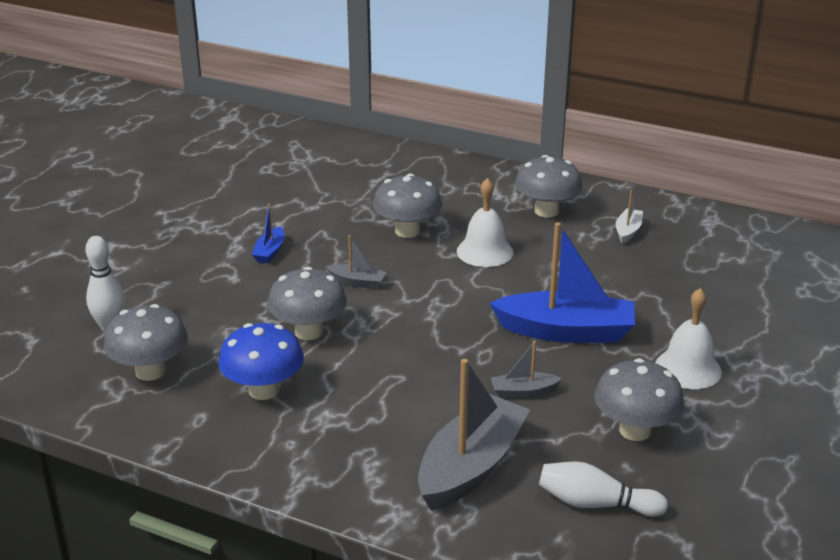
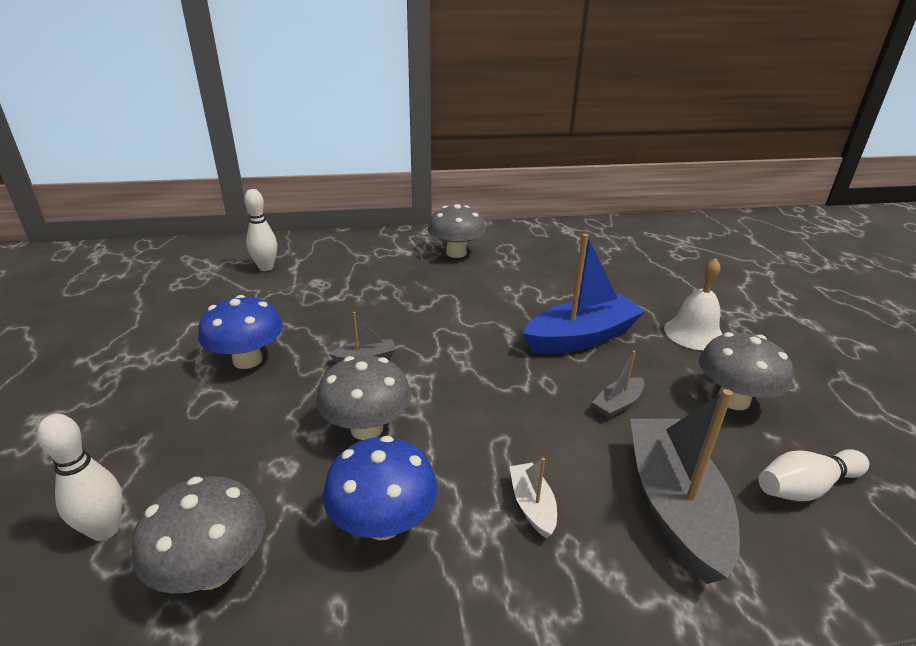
camera: 35 degrees left, 0 degrees up
blue boat [252,204,284,263] -> blue mushroom [198,295,283,369]
grey mushroom [373,173,442,238] -> none
white bell [457,178,514,267] -> none
white boat [616,190,643,244] -> white boat moved to [509,458,557,538]
none -> white bowling pin [244,189,277,271]

